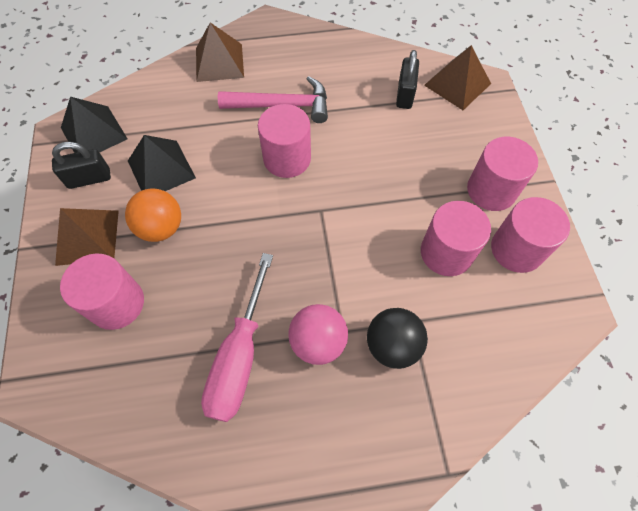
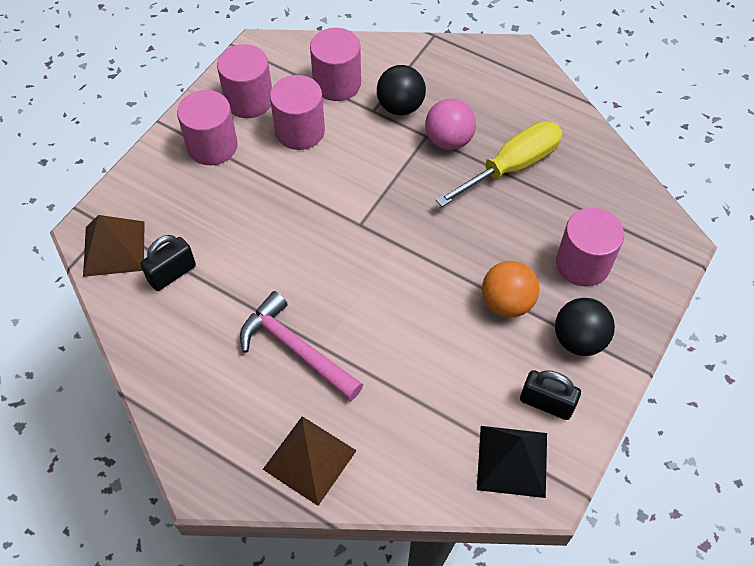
camera: 140 degrees left, 5 degrees down
brown pyramid [55,208,119,266] -> black ball [555,298,615,356]
black pyramid [128,135,196,191] -> none
pink screwdriver [201,253,273,422] -> yellow screwdriver [435,121,562,207]
pink cylinder [258,104,311,178] -> pink cylinder moved to [310,28,361,101]

